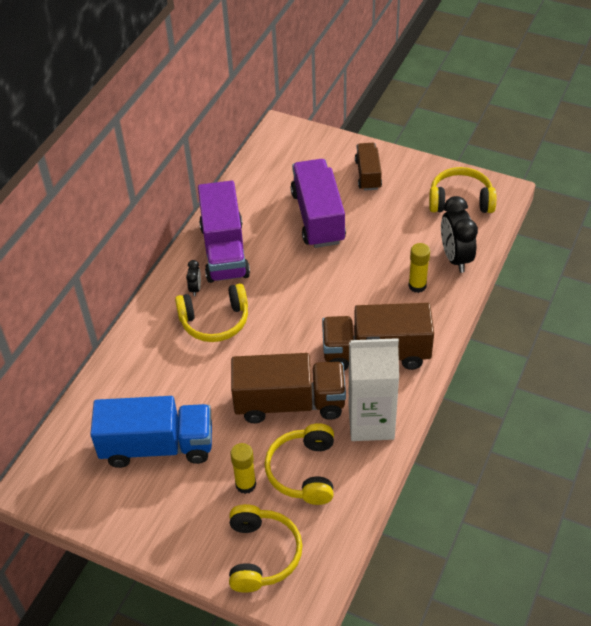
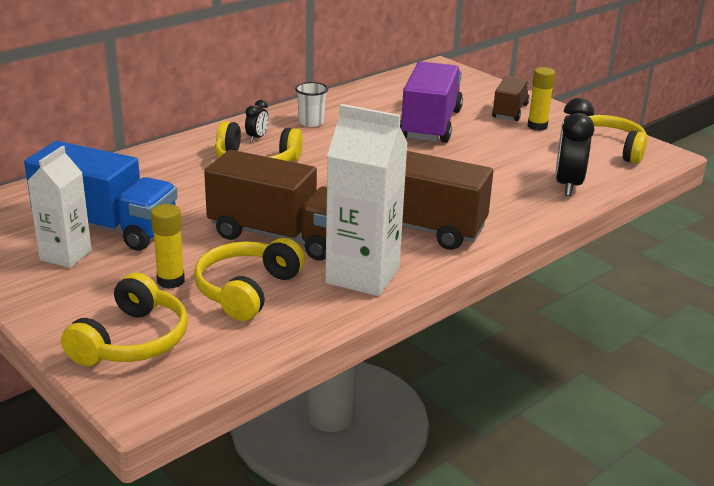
camera: 20 degrees right, 20 degrees down
purple truck [198,181,250,283] -> white cup [295,82,328,127]
yellow glue stick [408,243,430,293] -> yellow glue stick moved to [527,67,555,131]
none -> white carton [28,146,92,268]

